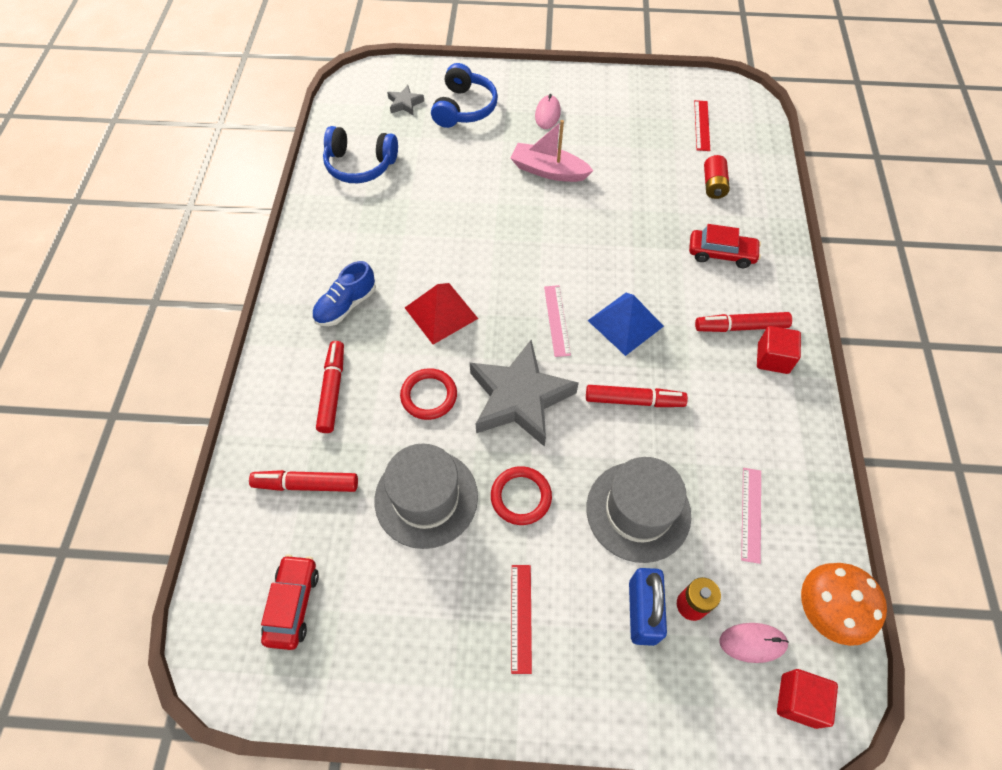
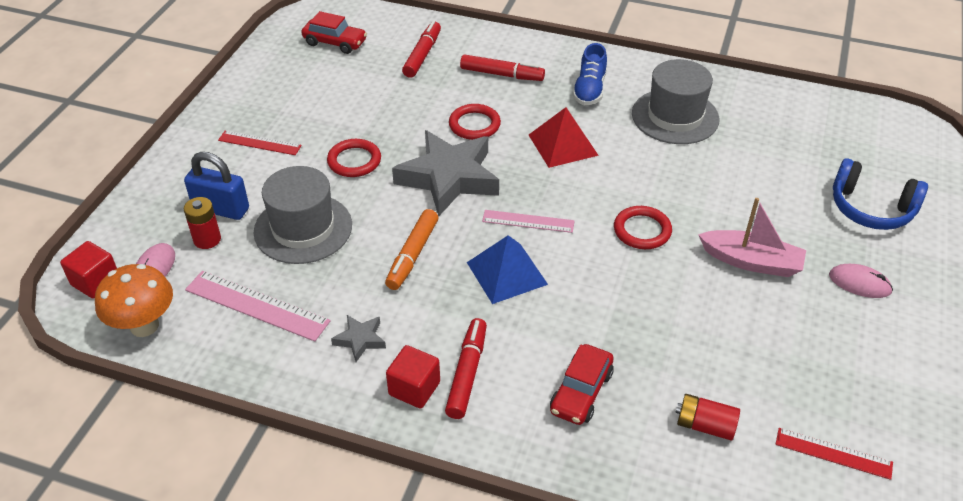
camera: 105 degrees right, 15 degrees down
blue shoe [312,261,376,326] -> blue shoe turned 135 degrees counterclockwise [572,43,607,105]
blue headphones [323,126,398,183] -> none
grey hat [375,444,478,549] -> grey hat moved to [632,59,719,144]
grey star [387,85,424,116] -> grey star moved to [331,315,386,362]
pink boat [511,120,593,182] -> pink boat turned 75 degrees clockwise [698,198,806,277]
red marker [586,385,688,407] -> orange marker [385,209,438,290]
pink ruler [741,468,761,564] -> pink ruler [185,271,331,342], size x1.56
none -> red ring [614,206,672,249]

